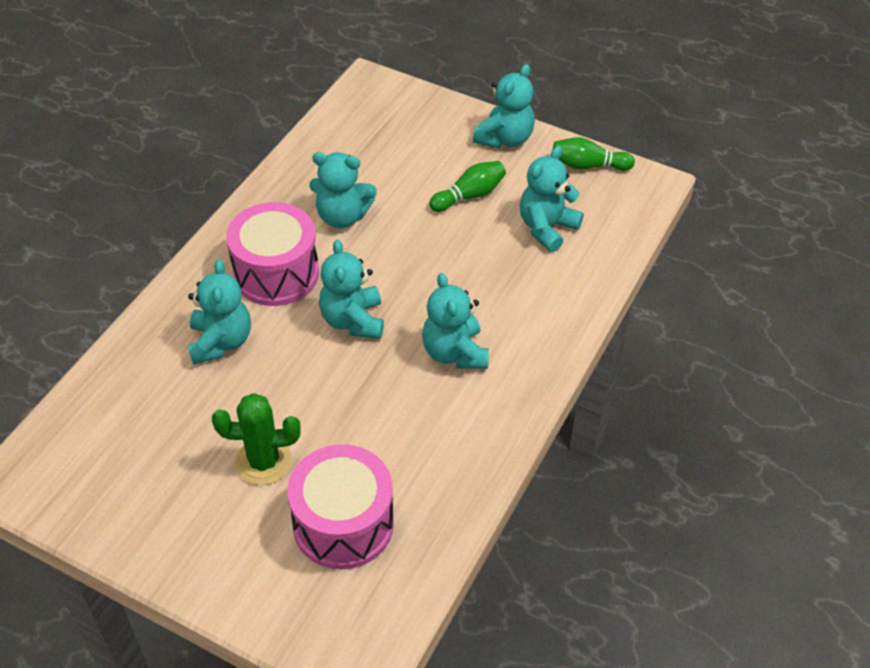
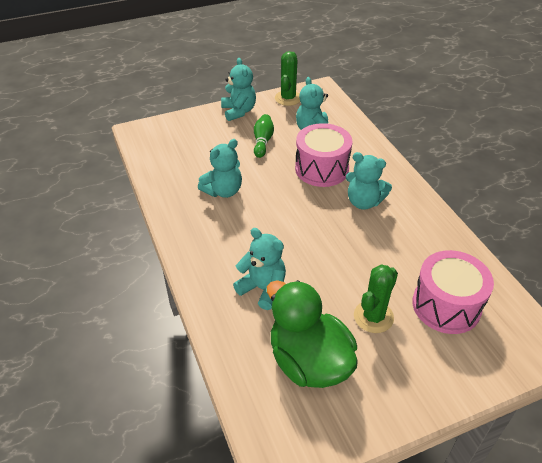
camera: 50 degrees left, 5 degrees down
pink drum [226,202,319,306] -> pink drum moved to [295,123,352,187]
turquoise teddy bear [319,239,384,339] -> none
green bowling pin [552,137,635,171] -> green cactus [275,51,300,106]
none -> green duck [267,280,358,388]

